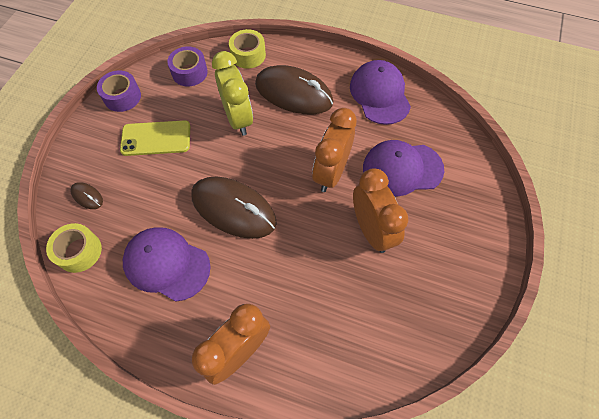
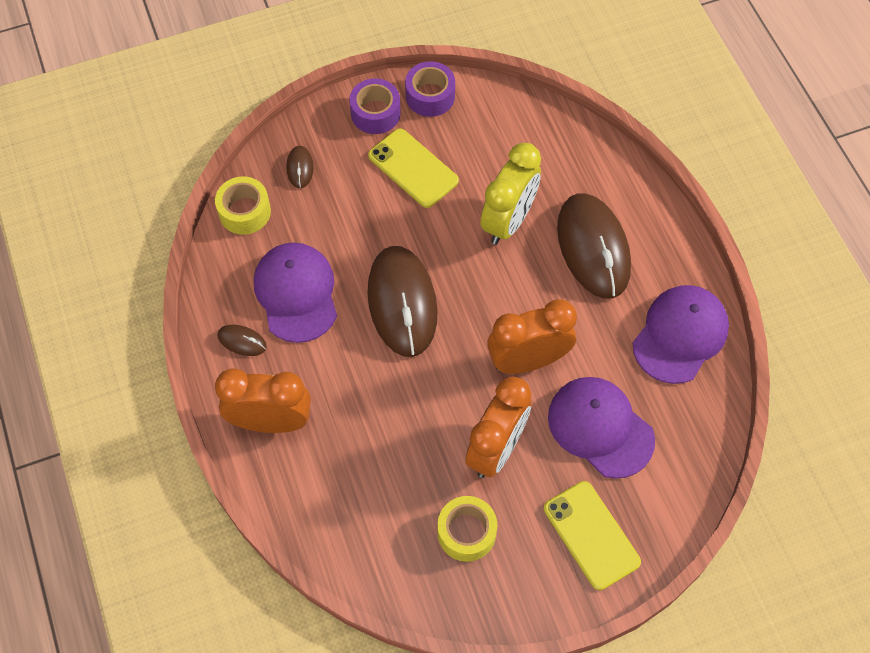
camera: 50 degrees right, 0 degrees up
purple tape [167,46,208,87] -> purple tape moved to [349,78,401,134]
yellow tape [229,29,266,69] -> yellow tape moved to [437,496,497,562]
none -> brown mouse [217,325,267,356]
none -> yellow phone [544,481,641,590]

